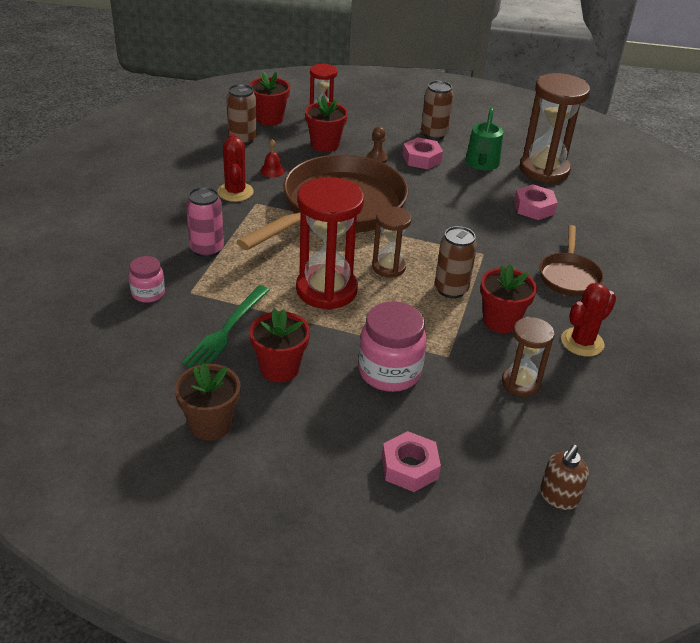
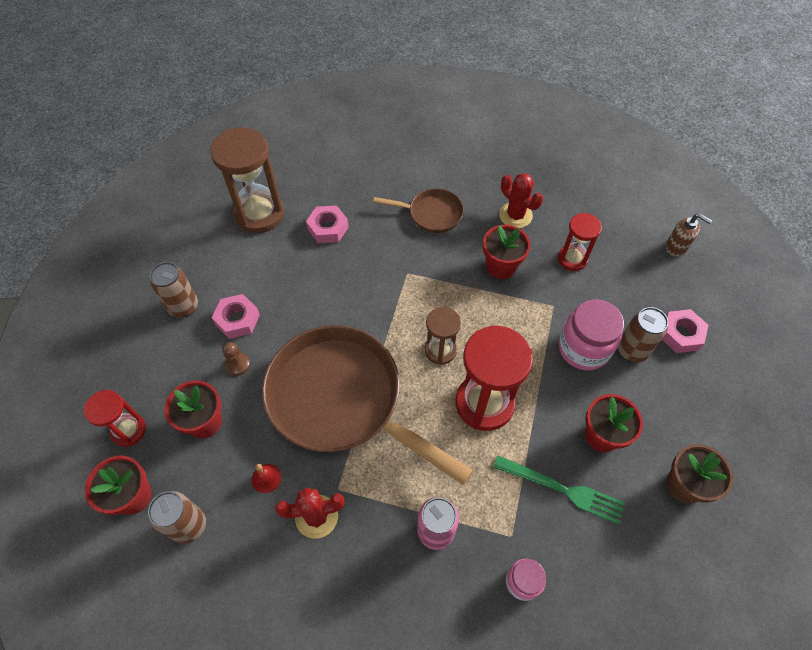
camera: 90 degrees left, 20 degrees up
brown can [435,226,477,299] -> brown can moved to [618,307,668,363]
green watering can [465,107,504,170] -> none
brown hourglass [502,317,555,397] -> red hourglass [558,213,602,271]

